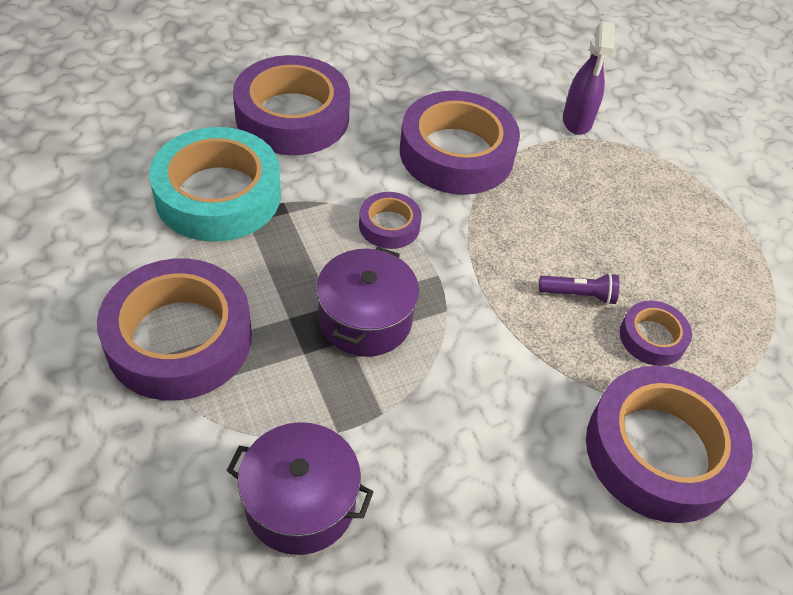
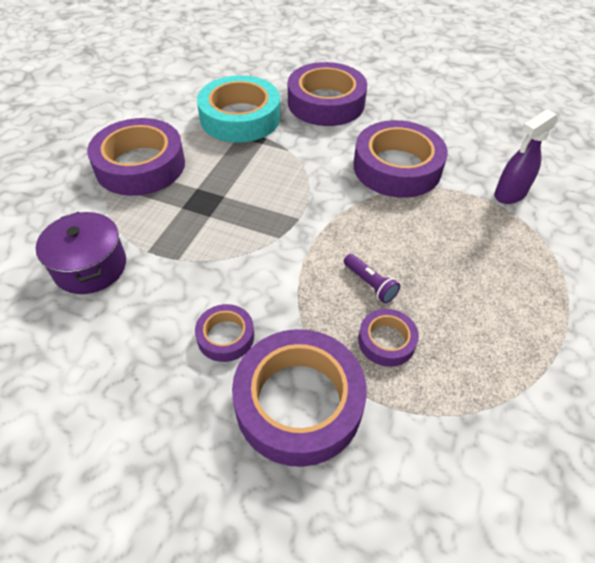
camera: 50 degrees right, 0 degrees up
purple pot [316,247,419,357] -> none
purple tape [359,192,422,249] -> purple tape moved to [195,304,254,362]

